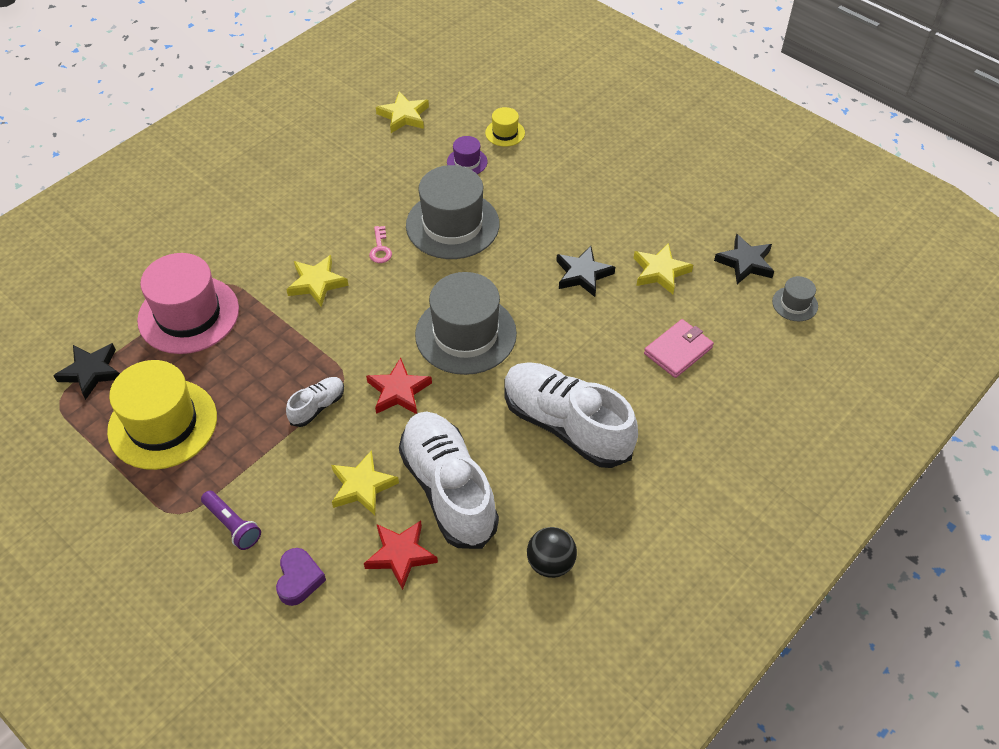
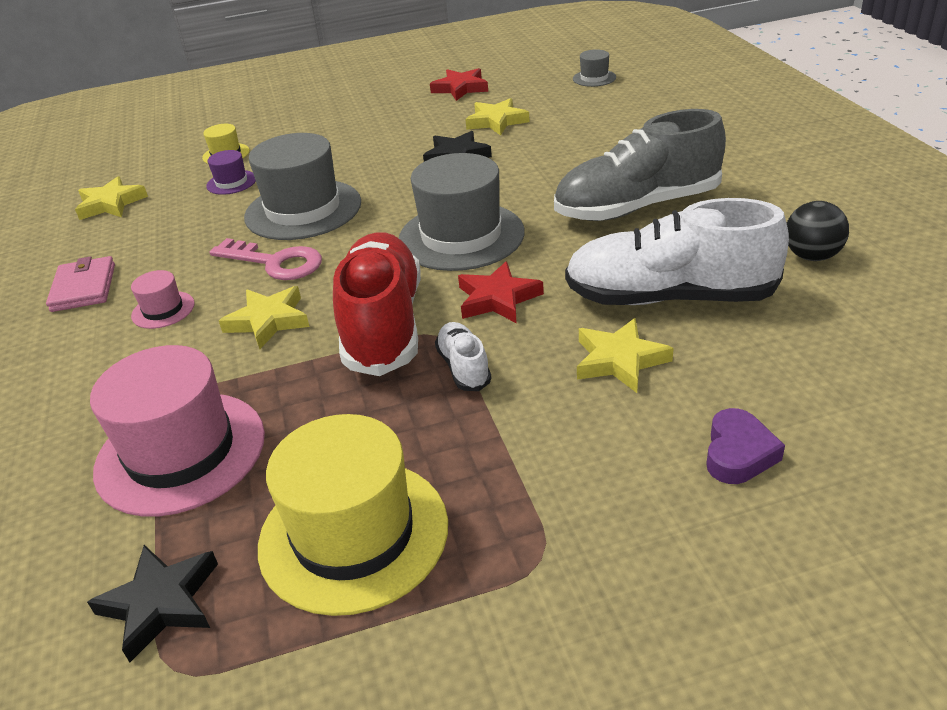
camera: 55 degrees left, 15 degrees down
purple flashlight [201,491,261,550] -> none
purple heart [276,548,326,606] -> purple heart turned 75 degrees clockwise [706,408,785,484]
red star [364,521,438,590] -> red star moved to [430,68,488,101]
pink key [369,226,392,263] -> pink key [209,238,322,280], size x1.86
white shoe [504,362,638,468] -> grey shoe [554,109,726,221]
pink wallet [644,319,714,378] -> pink wallet moved to [46,256,115,312]
black star [714,234,774,284] -> none
none -> pink hat [131,270,195,329]
none -> red shoe [333,232,421,376]

